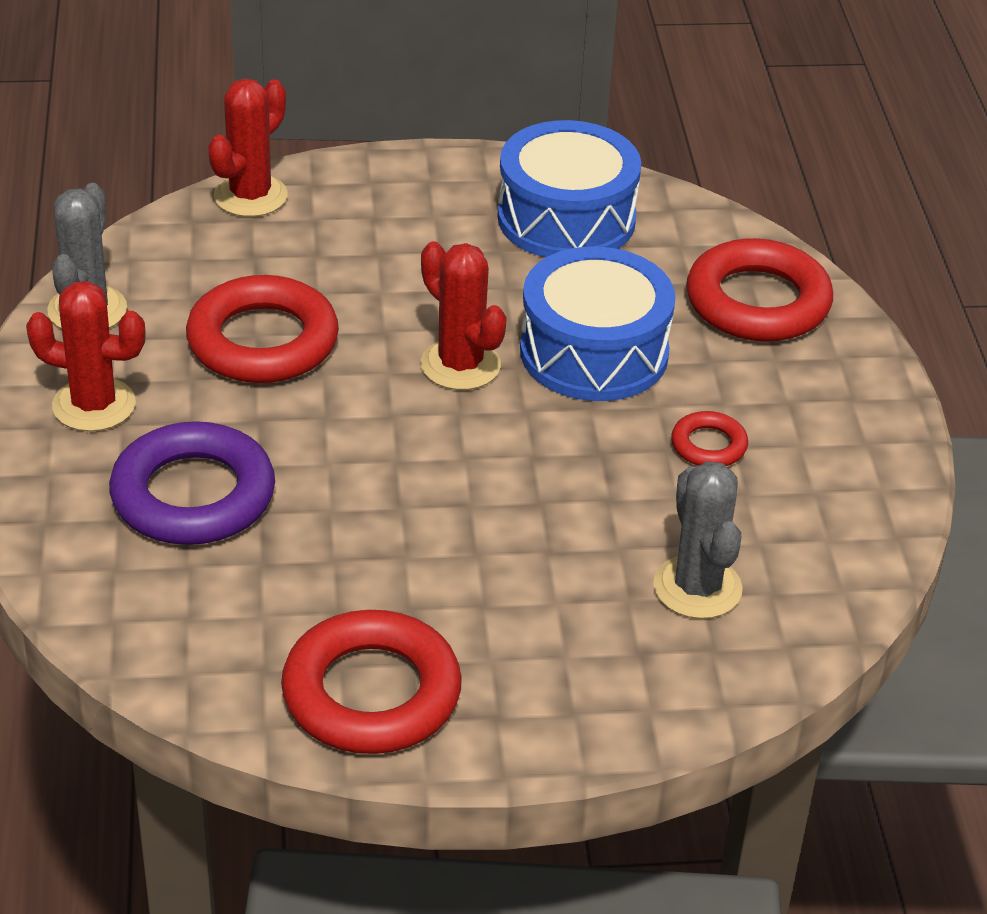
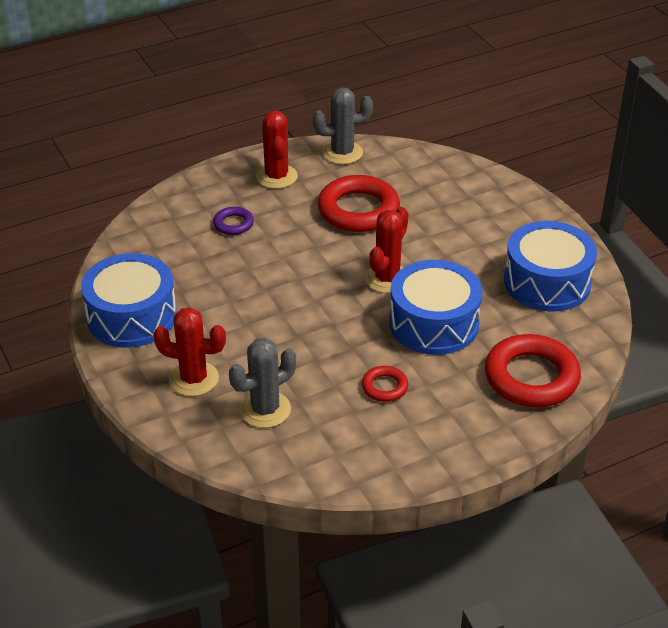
camera: 70 degrees right, 0 degrees up
purple ring [109,421,275,545] -> purple ring [213,207,254,235], size x0.49
red cactus [208,79,288,217] -> red cactus moved to [153,307,226,396]
red ring [281,610,462,754] -> blue drum [81,253,176,348]

